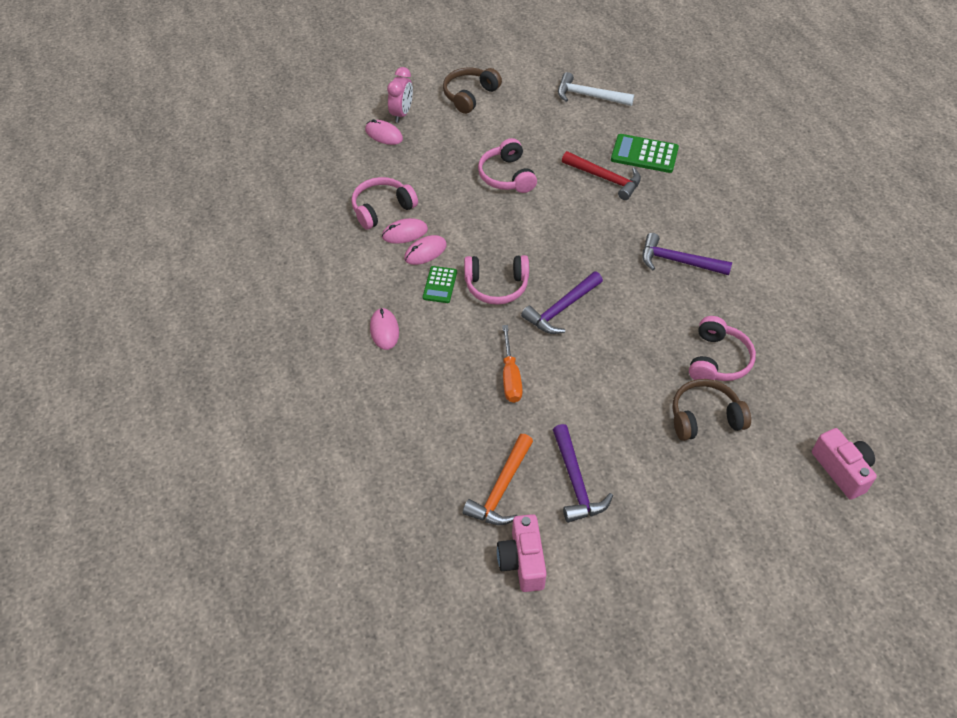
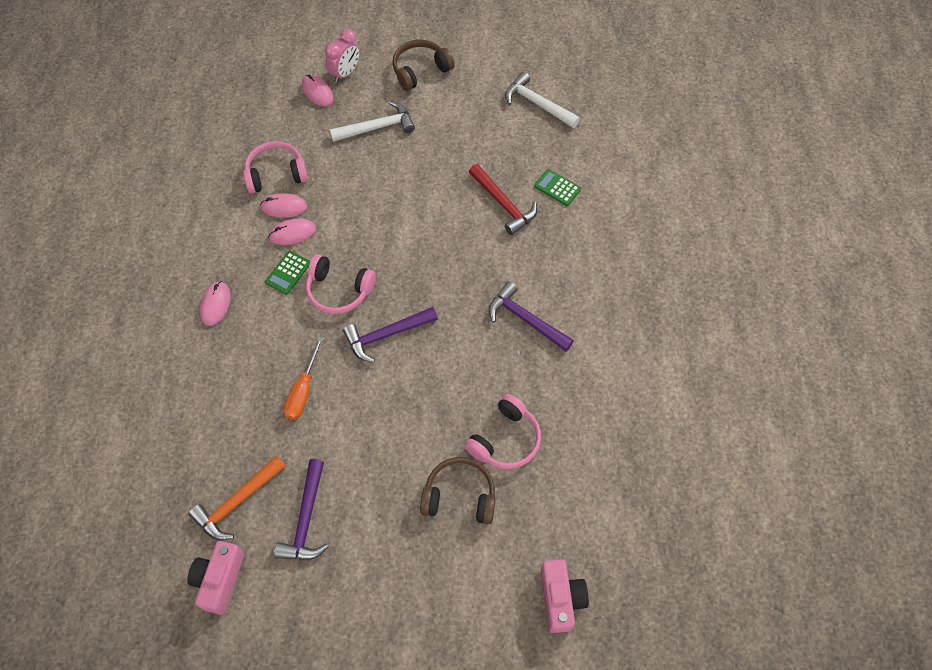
camera: 20 degrees right, 10 degrees up
pink headphones [478,138,537,193] -> none
green calculator [611,134,679,173] -> green calculator [534,169,581,206], size x0.62
none -> white hammer [330,101,415,142]

